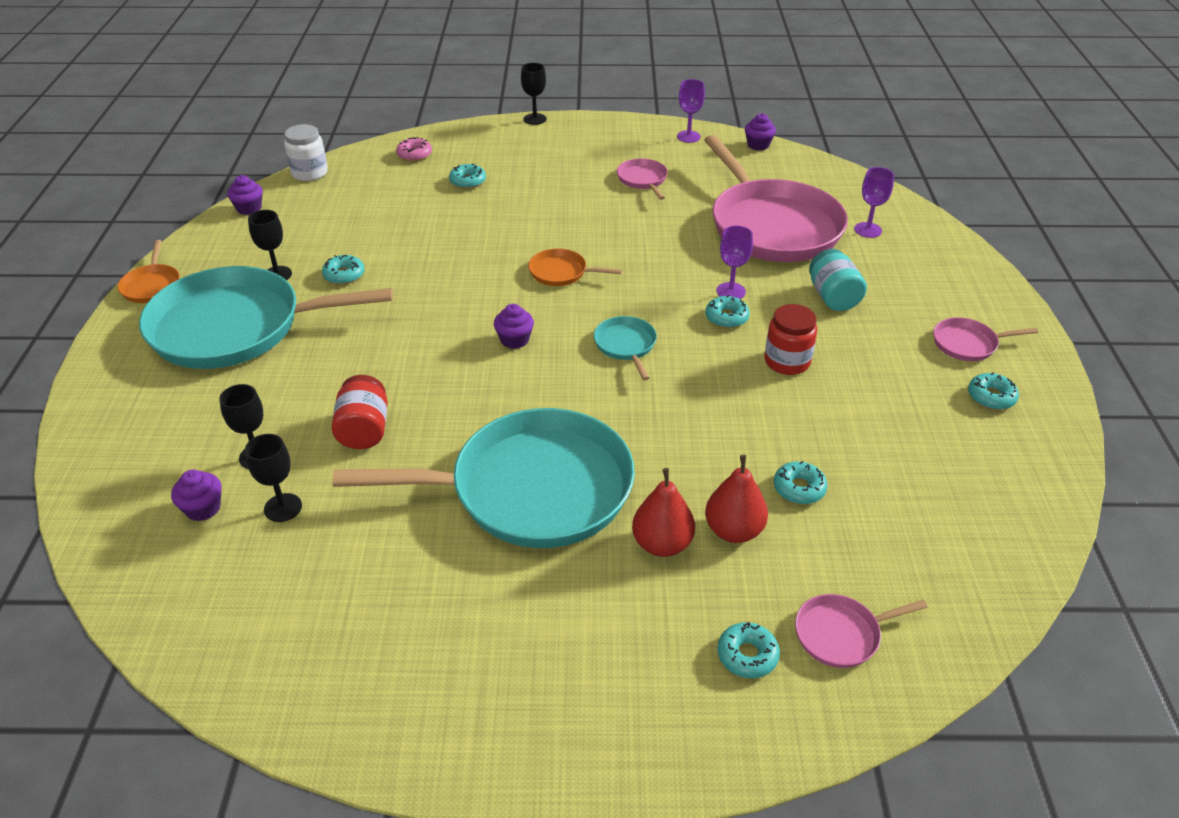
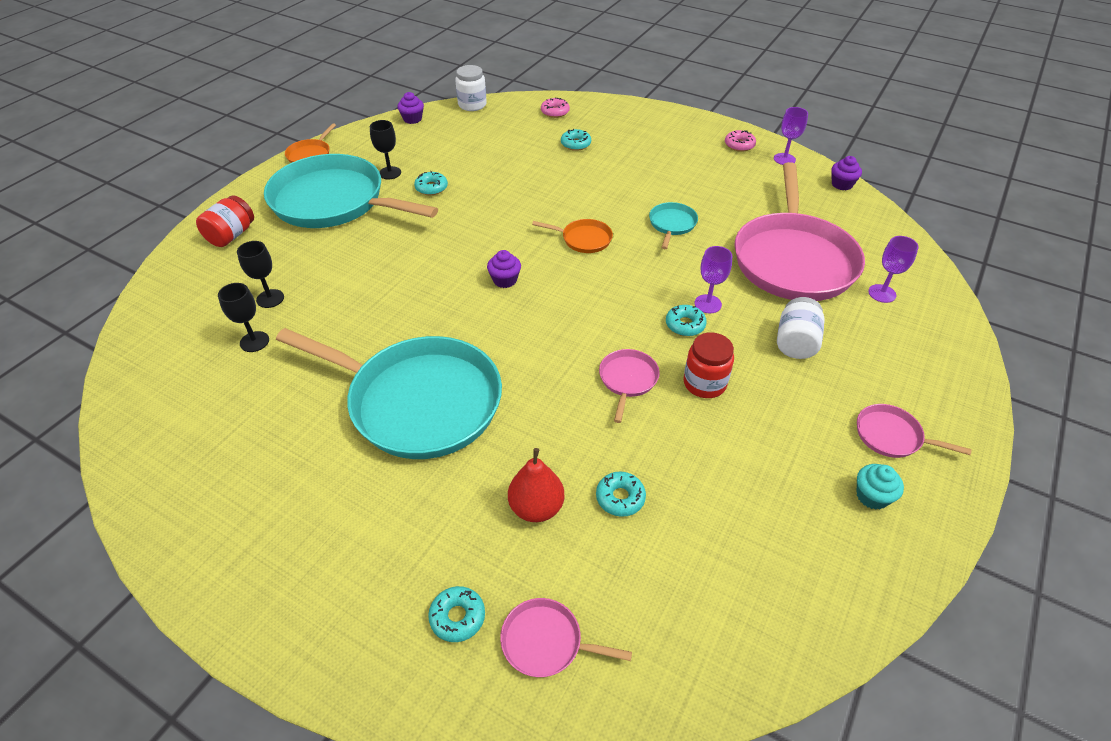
camera: 30 degrees right, 5 degrees up
purple cupcake [171,469,222,521] -> none
red jar [332,375,388,449] -> red jar moved to [196,195,254,247]
black goblet [521,63,547,125] -> none
orange pan [528,249,622,286] -> orange pan turned 150 degrees clockwise [532,219,613,253]
turquoise pan [594,316,657,380] -> turquoise pan moved to [649,202,698,249]
pink pan [617,158,668,200] -> pink pan moved to [599,349,660,423]
red pear [632,468,695,557] -> none
turquoise jar [809,249,867,311] -> white jar [777,297,825,359]
turquoise donut [968,372,1019,410] -> turquoise cupcake [857,464,904,510]
none -> pink donut [725,130,756,152]

